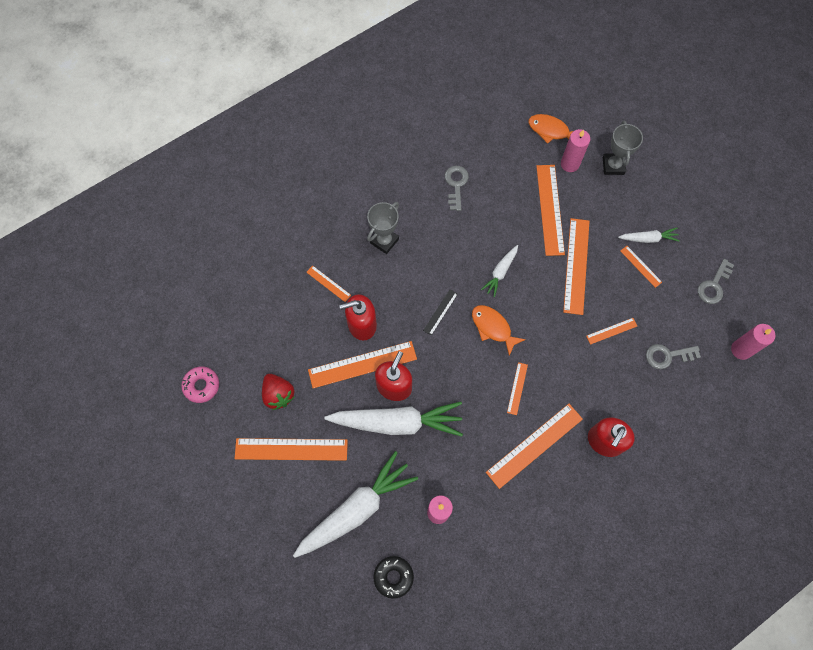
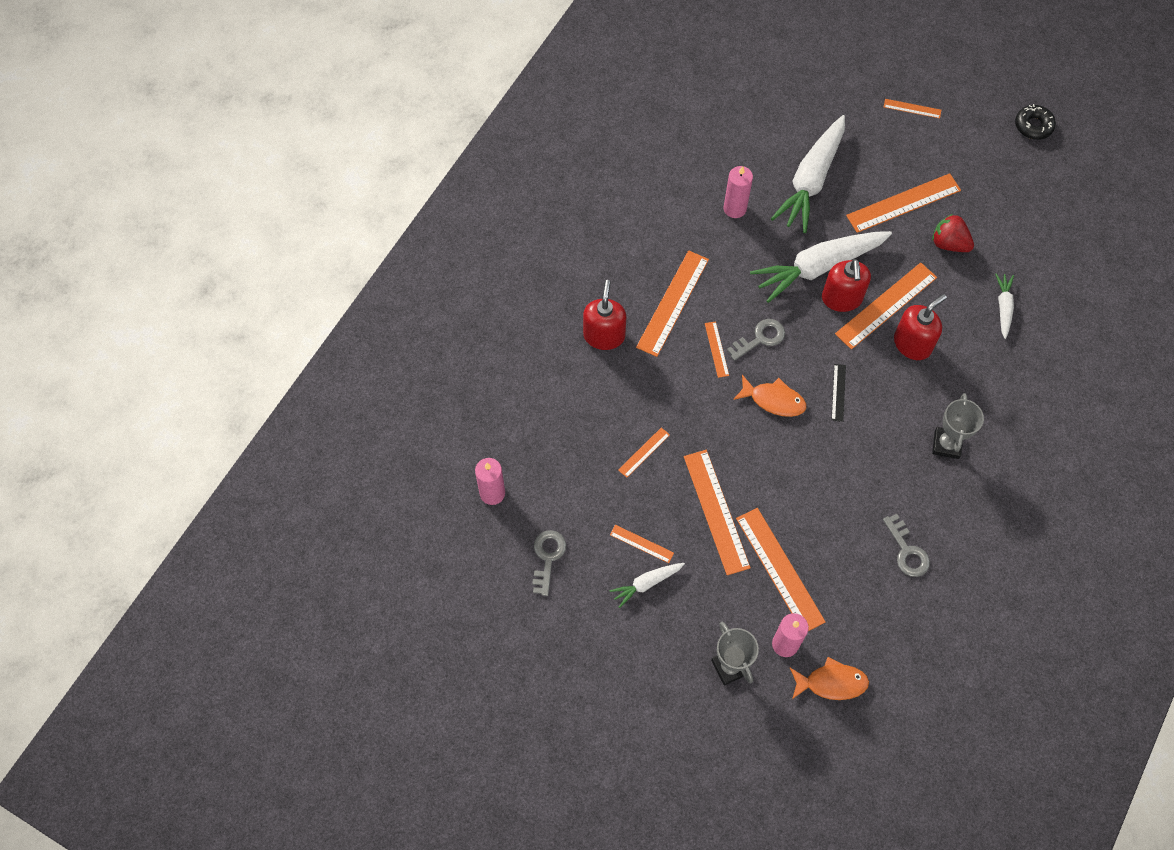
camera: 155 degrees right, 5 degrees down
pink donut [181,366,219,403] -> none
orange ruler [306,265,351,302] -> orange ruler moved to [884,99,941,119]
black donut [373,556,414,599] -> black donut moved to [1015,104,1056,140]
white carrot [481,245,518,297] -> white carrot moved to [995,273,1014,339]
grey key [646,344,701,369] -> grey key moved to [727,319,785,361]

